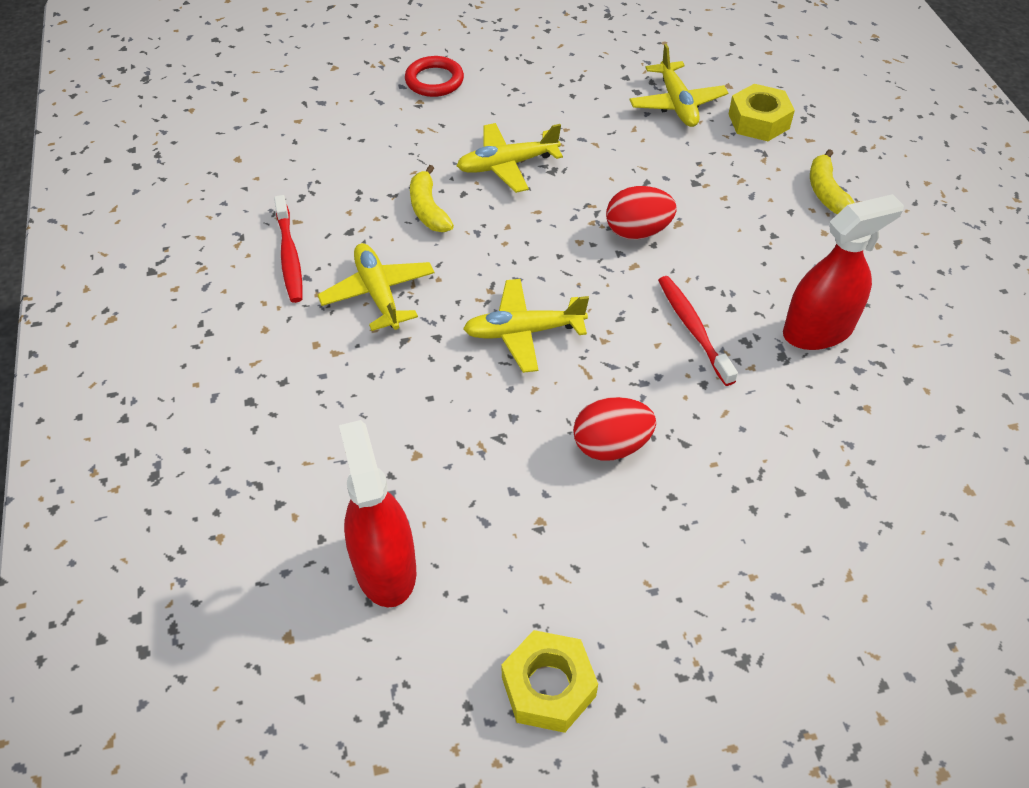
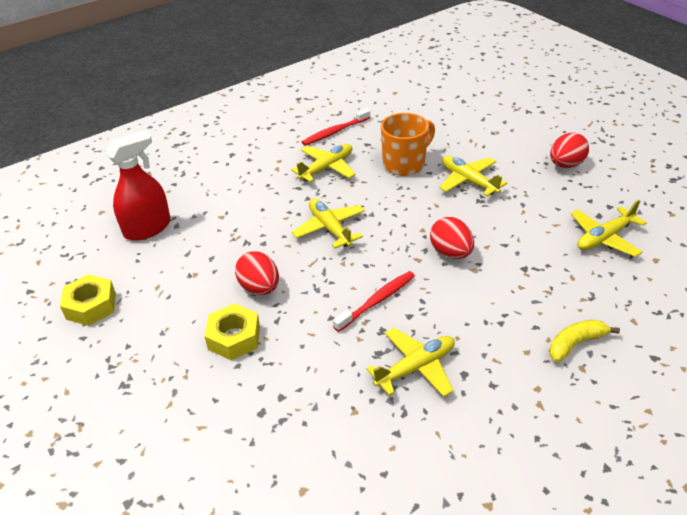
camera: 70 degrees right, 10 degrees down
red ring [405,56,464,97] -> none
yellow banana [410,165,454,232] -> orange mug [381,113,435,176]
yellow nut [729,84,795,141] -> yellow nut moved to [205,304,260,360]
red spray bottle [783,194,904,350] -> yellow plane [366,328,455,397]
none -> red egg [550,133,589,168]

